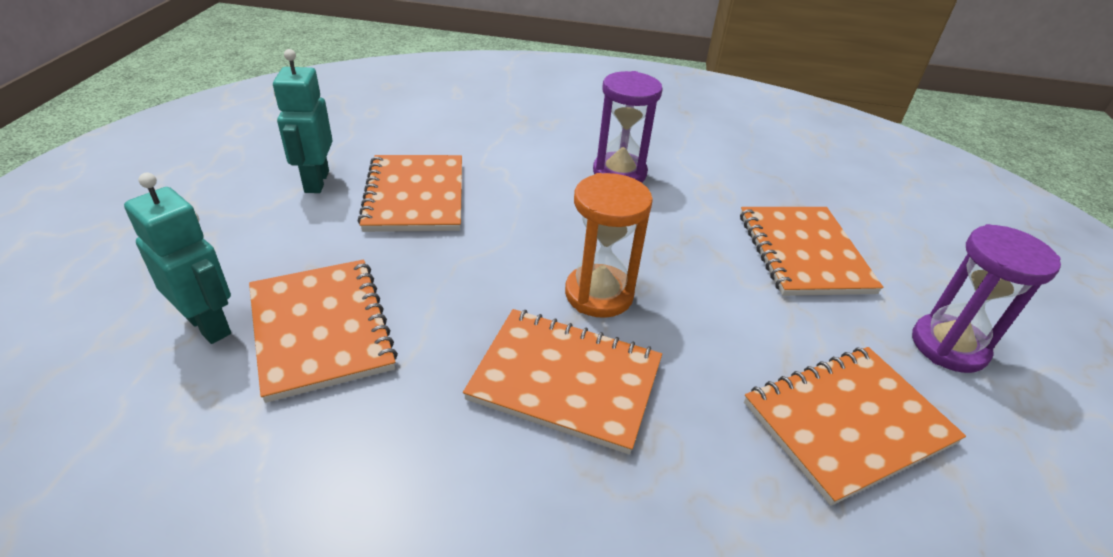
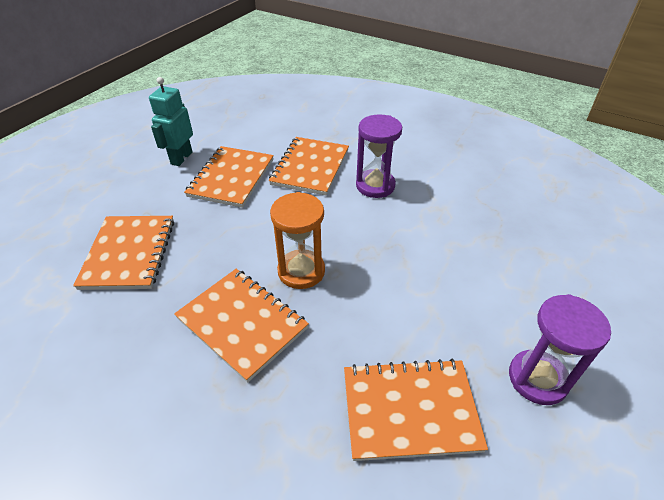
camera: 25 degrees right, 5 degrees up
turquoise robot [124,173,231,344] -> none
orange notebook [740,207,883,296] -> orange notebook moved to [269,137,349,196]

